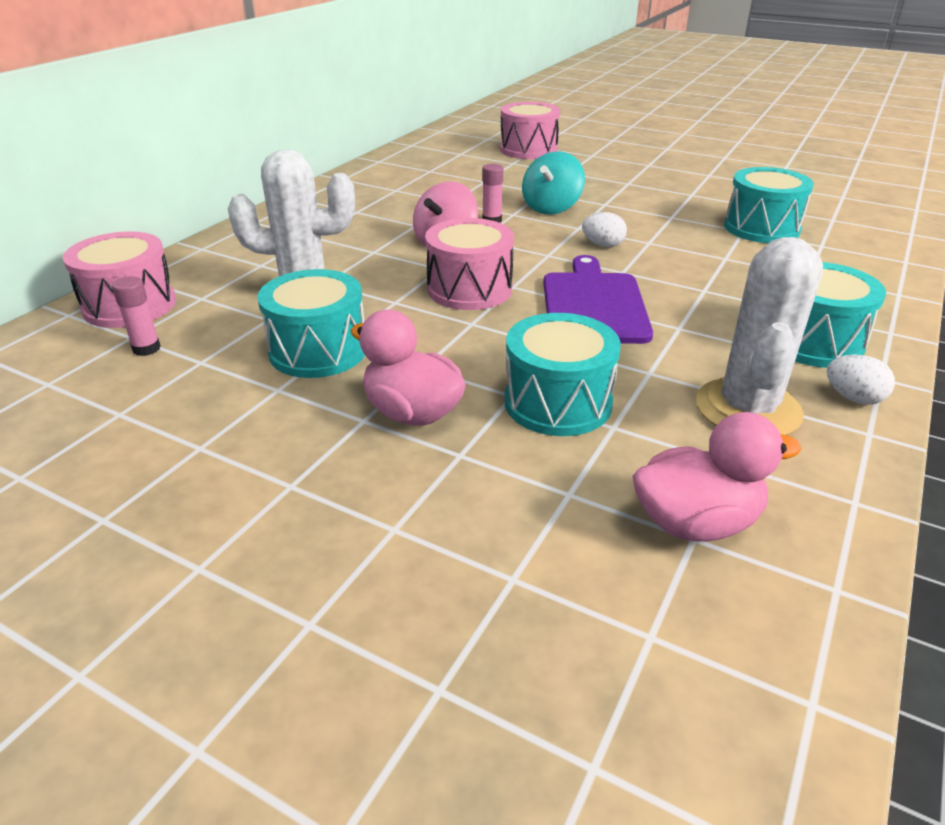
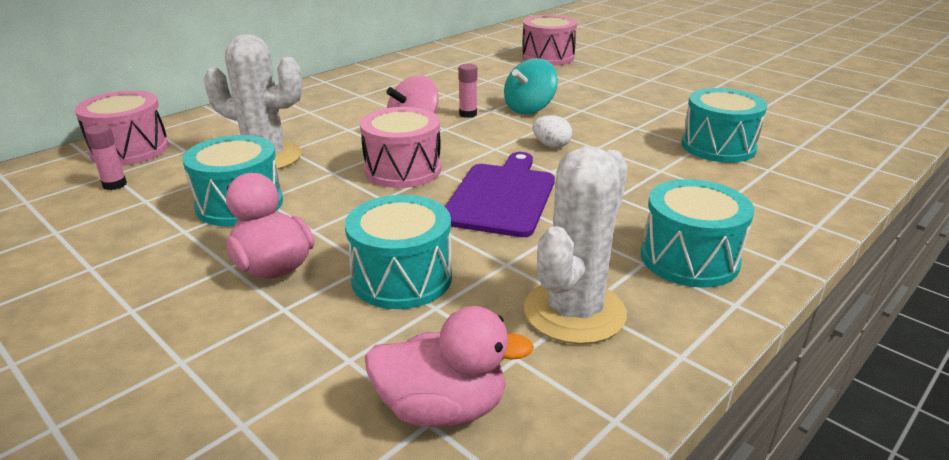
camera: 15 degrees right, 5 degrees down
white egg [827,355,895,405] -> none

